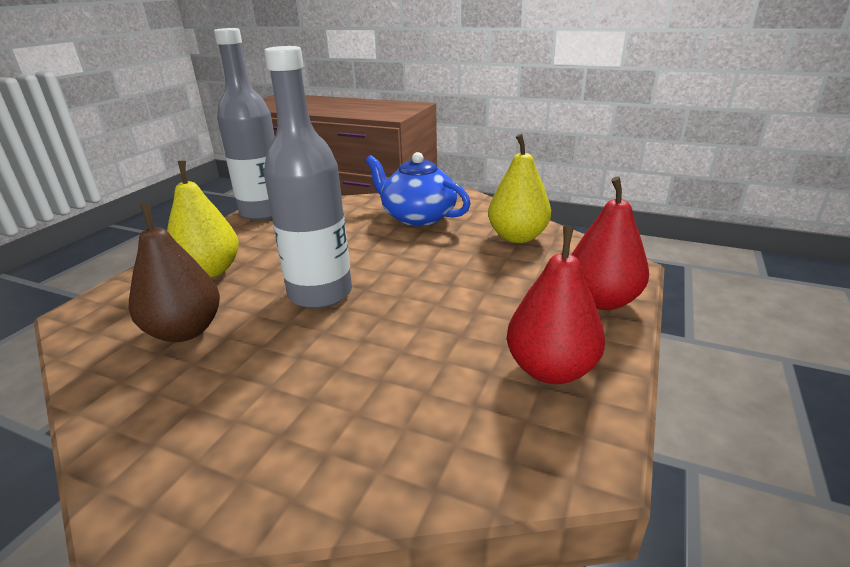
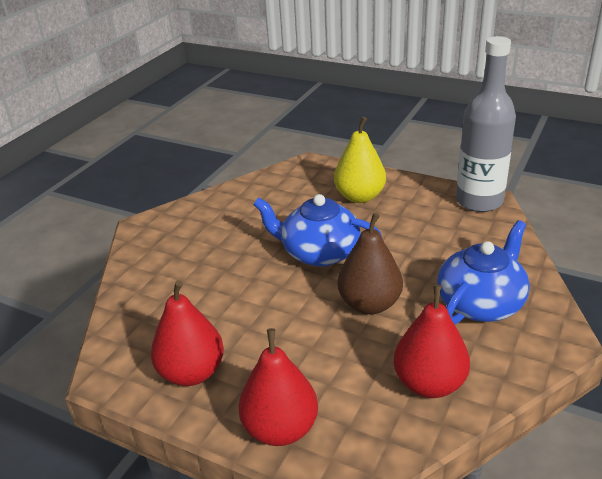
camera: 95 degrees right, 5 degrees up
brown pear [129,203,220,342] -> brown pear moved to [338,213,403,314]
grey bottle [264,46,352,309] -> blue teapot [253,194,383,267]
yellow pear [488,134,551,243] -> red pear [393,284,470,398]

